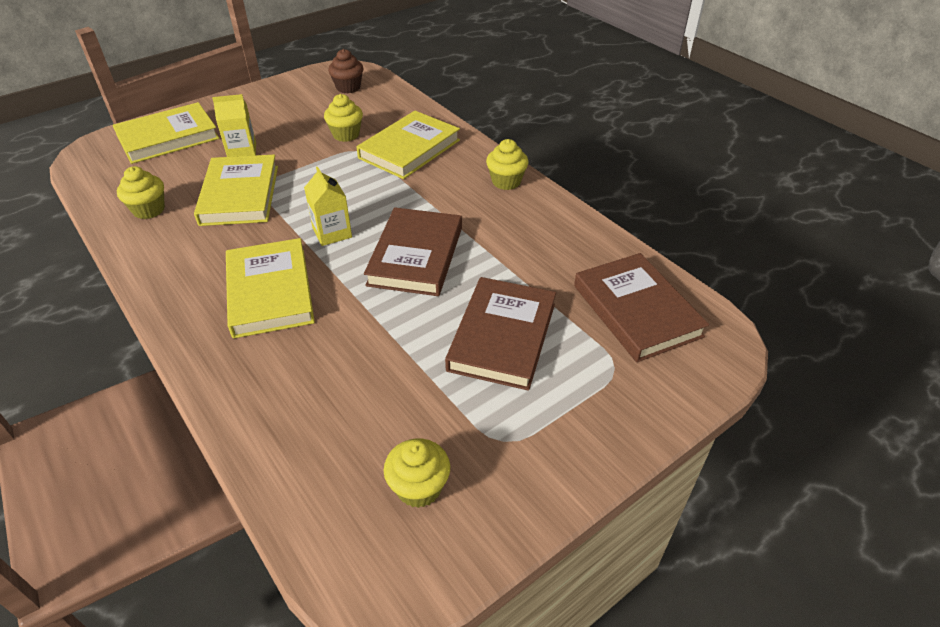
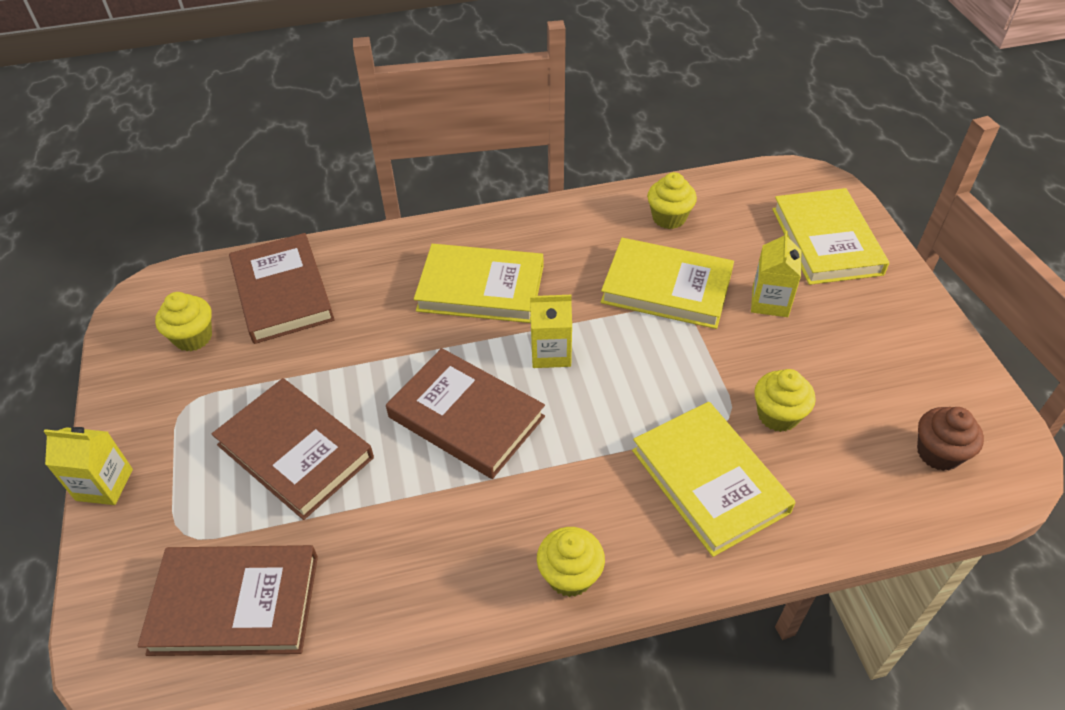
camera: 115 degrees right, 5 degrees up
none -> yellow carton [43,427,133,505]
none -> brown book [229,233,335,344]

